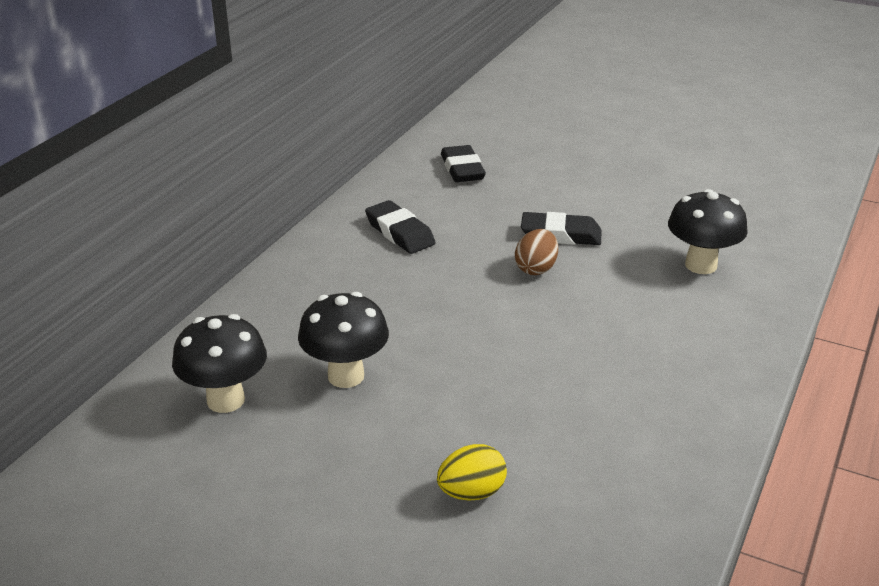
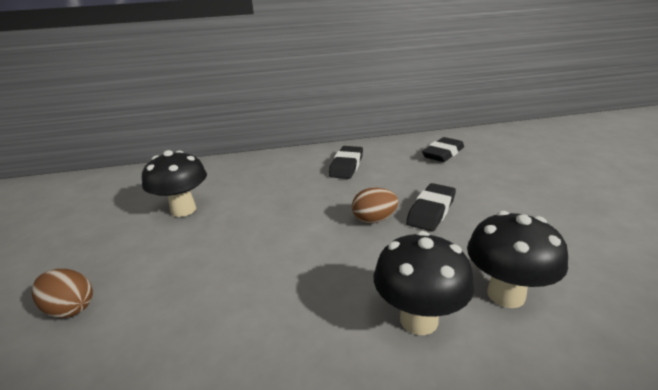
camera: 55 degrees right, 5 degrees down
black mushroom [172,314,267,413] -> black mushroom moved to [374,231,474,335]
yellow egg [437,444,507,500] -> brown egg [32,269,93,318]
black eraser [521,212,601,245] -> black eraser turned 60 degrees clockwise [406,183,456,232]

